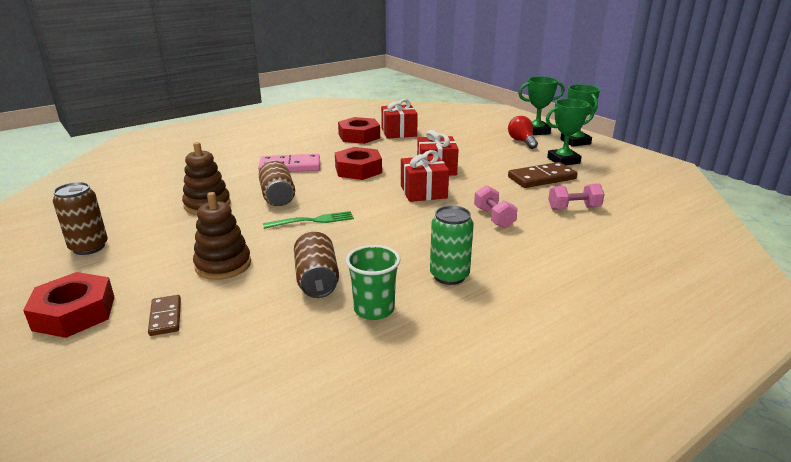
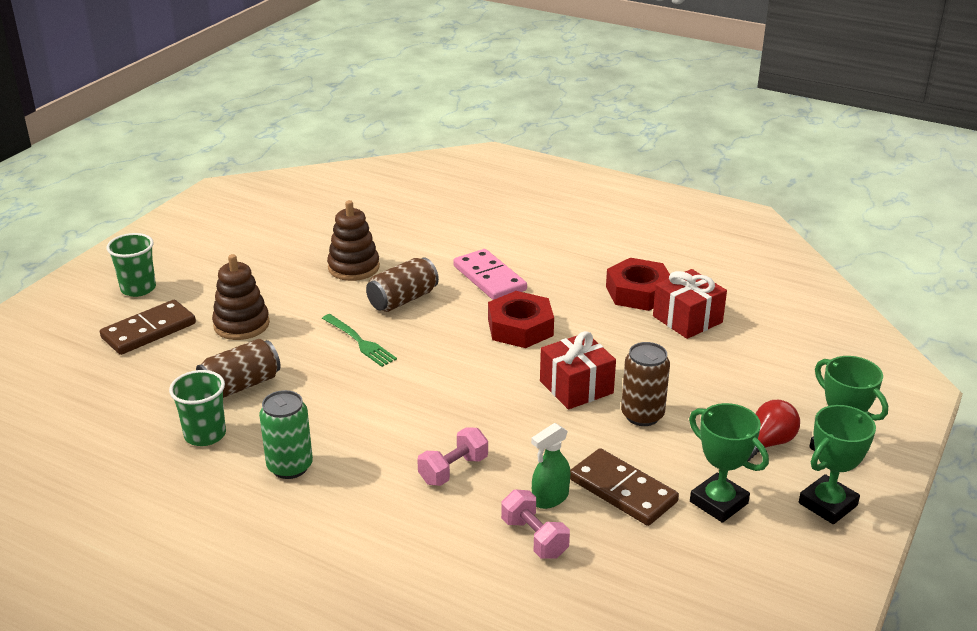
camera: 65 degrees right, 5 degrees up
red nut [23,272,114,338] -> green cup [106,233,156,297]
brown can [53,182,108,255] -> brown can moved to [621,342,670,426]
brown domino [148,295,181,336] -> brown domino [100,300,196,355], size x1.71
red gift [401,150,449,202] -> none
none -> green spray bottle [531,423,570,509]

